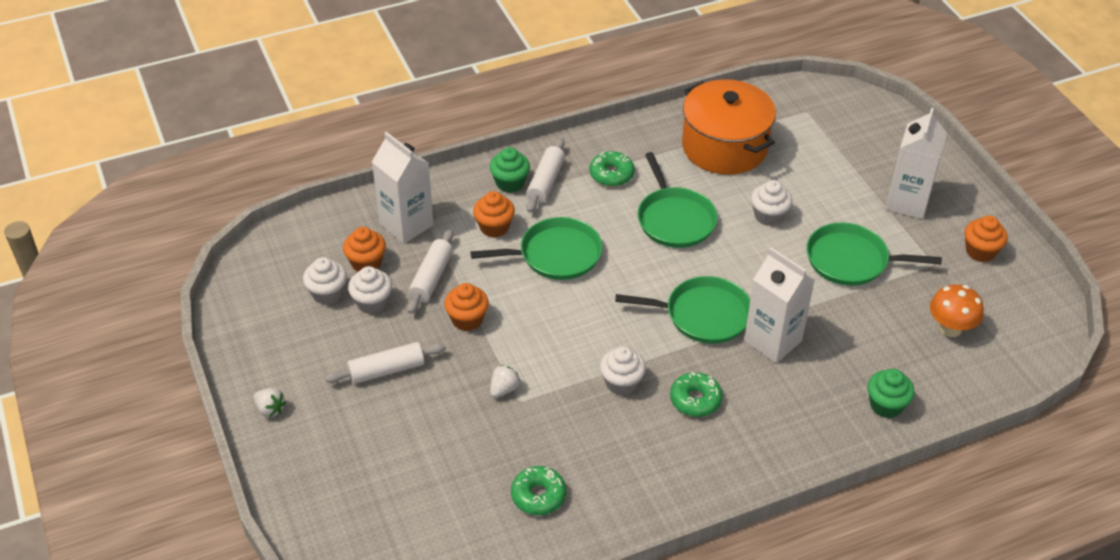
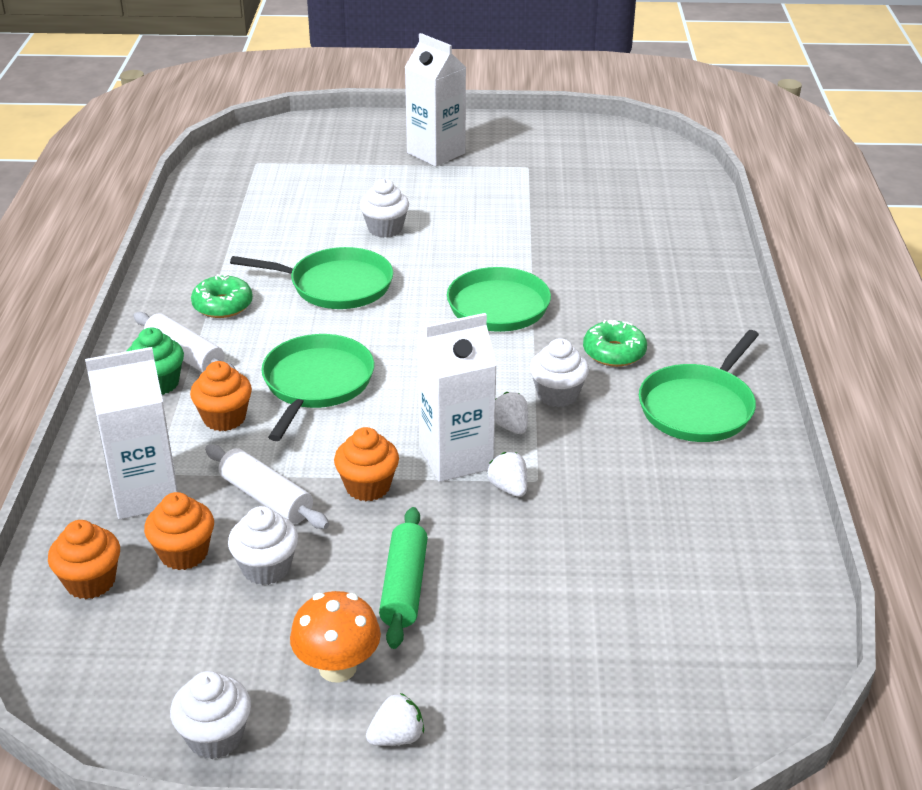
camera: 65 degrees left, 10 degrees down
white cupcake [303,257,347,305] -> white cupcake moved to [170,671,251,759]
white rolling pin [325,342,446,384] -> green rolling pin [379,507,428,649]
green donut [511,466,566,515] -> none
orange pot [682,79,776,175] -> none
white carton [744,247,815,363] -> white carton moved to [417,313,497,482]
green pan [806,222,942,286] -> green pan moved to [639,330,759,442]
green cupcake [867,369,915,418] -> none
orange mushroom [930,284,984,337] -> orange mushroom moved to [290,591,381,683]
orange cupcake [964,216,1008,262] -> orange cupcake moved to [48,520,120,599]
none -> white strawberry [495,392,528,434]

